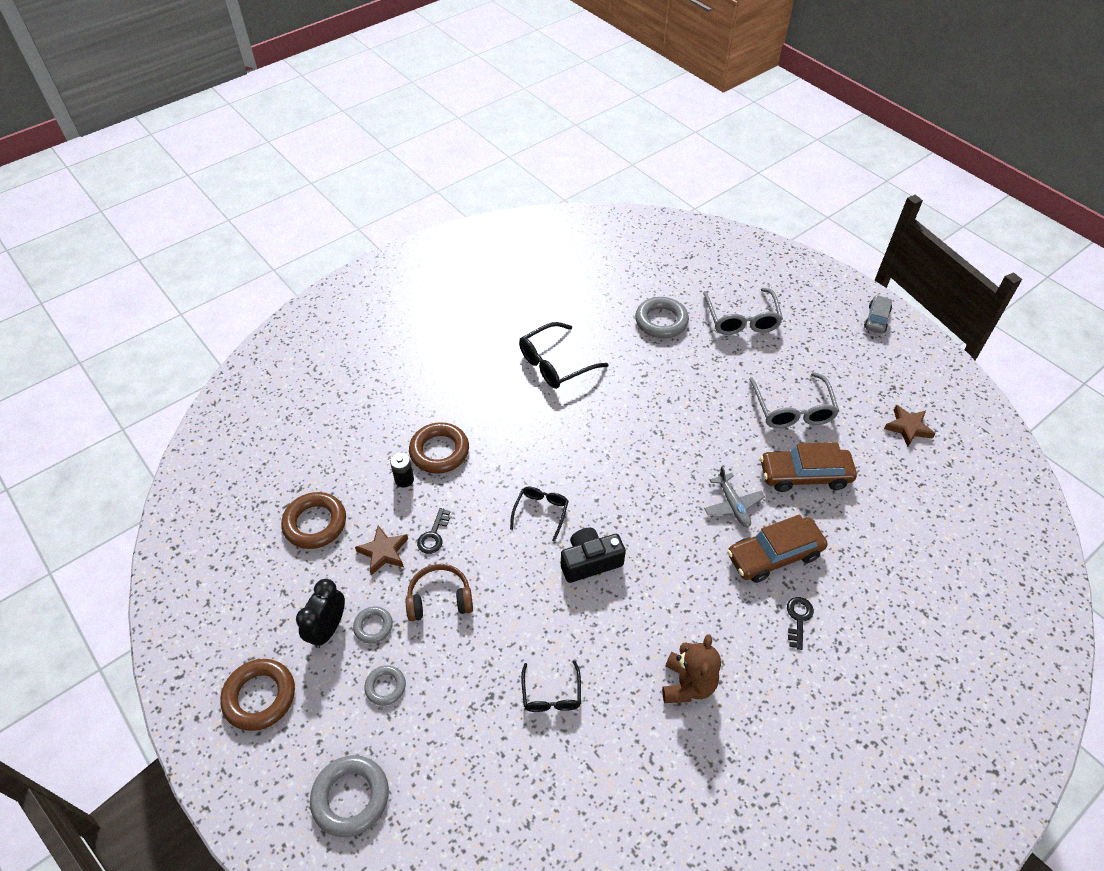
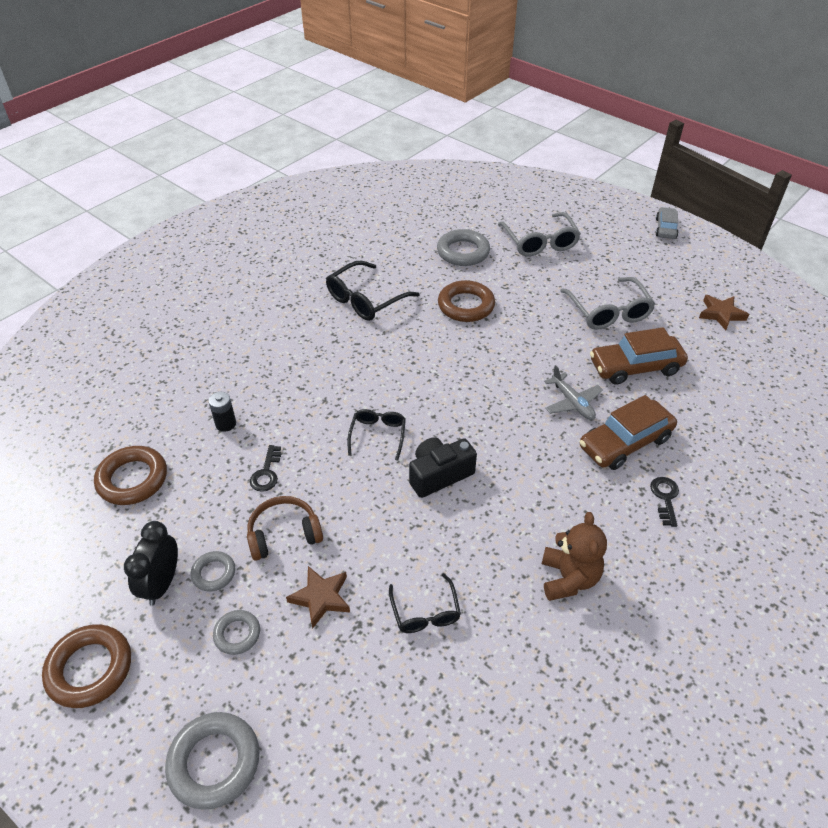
camera: 10 degrees left, 5 degrees down
brown star [355,525,408,575] -> brown star moved to [286,566,350,629]
brown ring [409,422,469,474] -> brown ring moved to [438,280,495,322]

